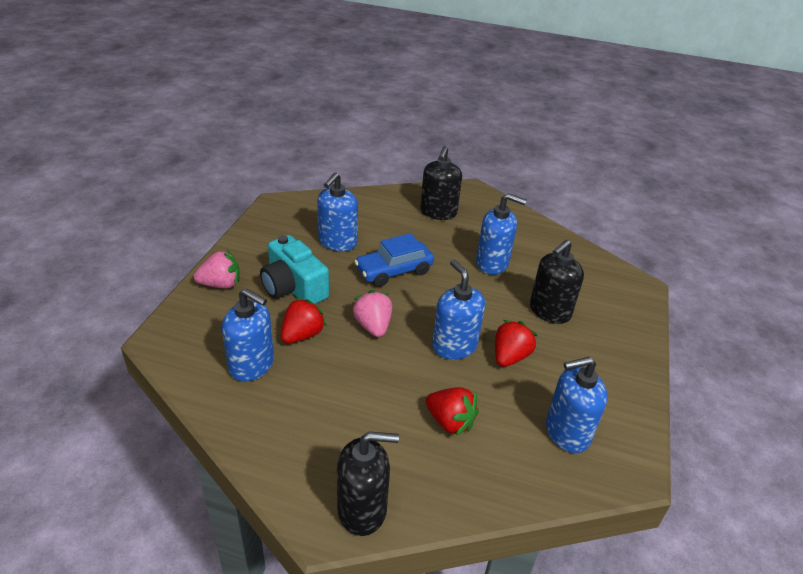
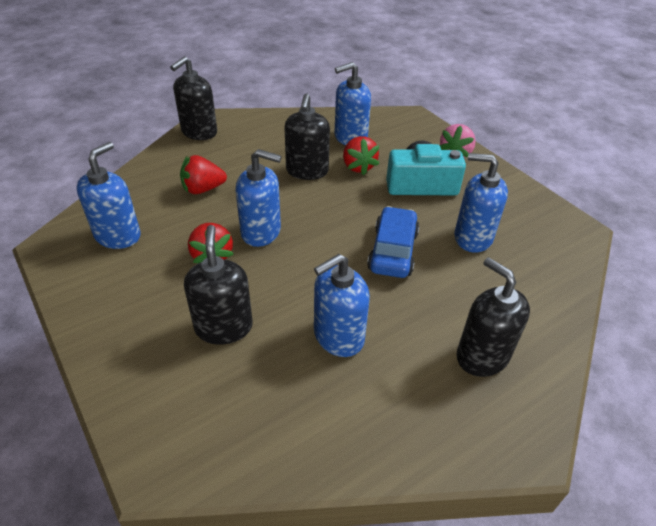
camera: 130 degrees right, 5 degrees up
blue soap dispenser [317,172,358,251] -> blue soap dispenser turned 45 degrees counterclockwise [454,153,508,253]
pink strawberry [353,290,392,337] -> none
none -> black soap dispenser [285,93,330,180]

